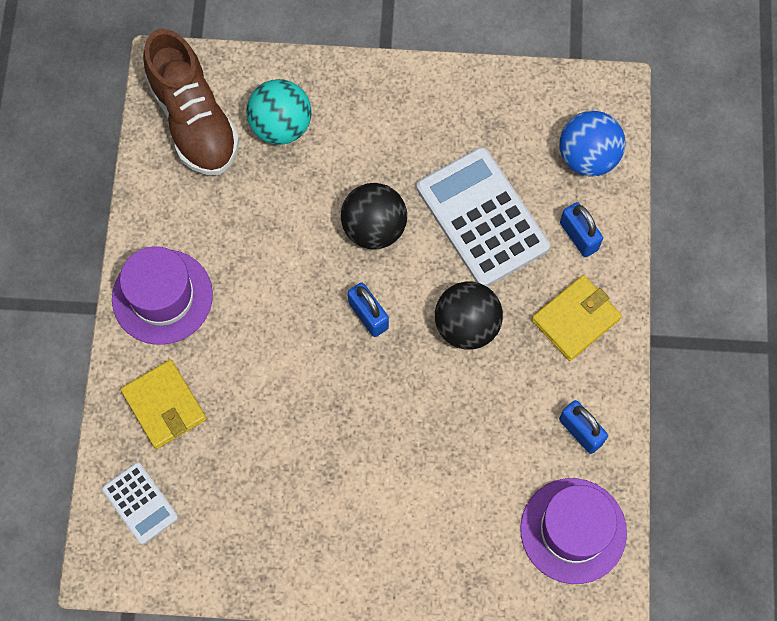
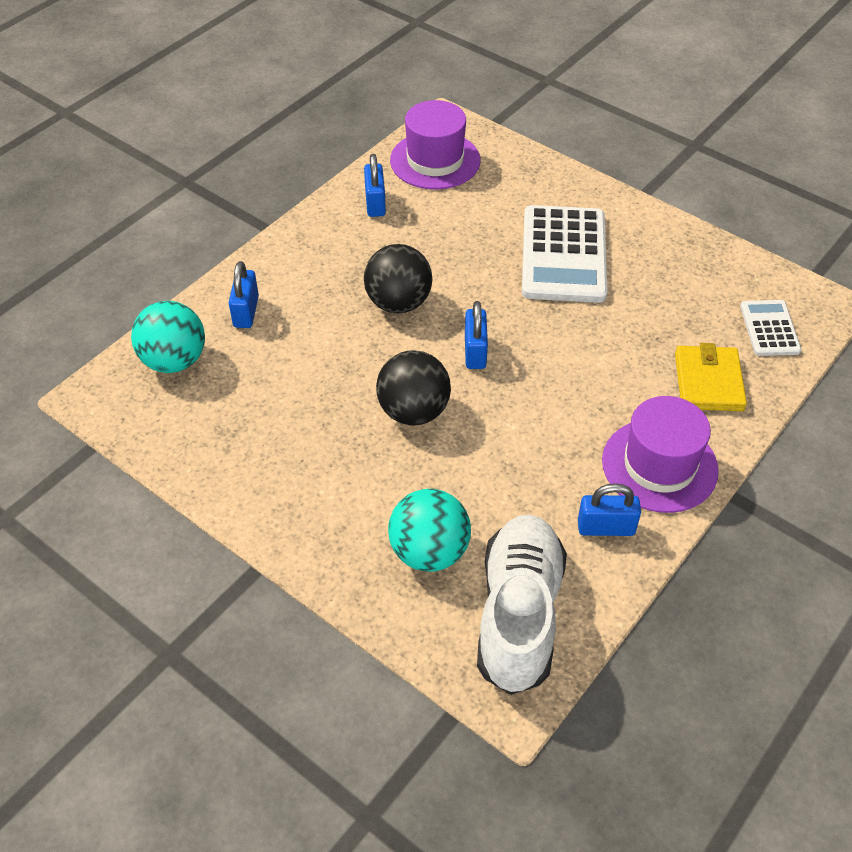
camera: 145 degrees left, 20 degrees down
brown shoe [143,29,239,175] -> white shoe [477,515,567,695]
white calculator [417,147,550,287] -> white calculator moved to [522,205,607,303]
yellow wallet [532,275,622,361] -> none
blue ball [559,111,625,177] -> turquoise ball [131,301,205,373]
none -> blue padlock [578,483,641,536]

